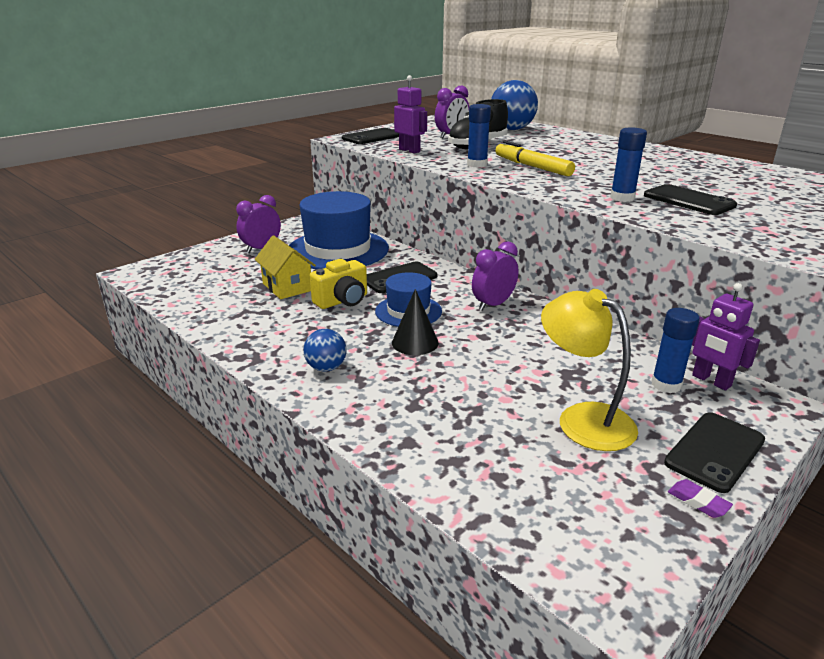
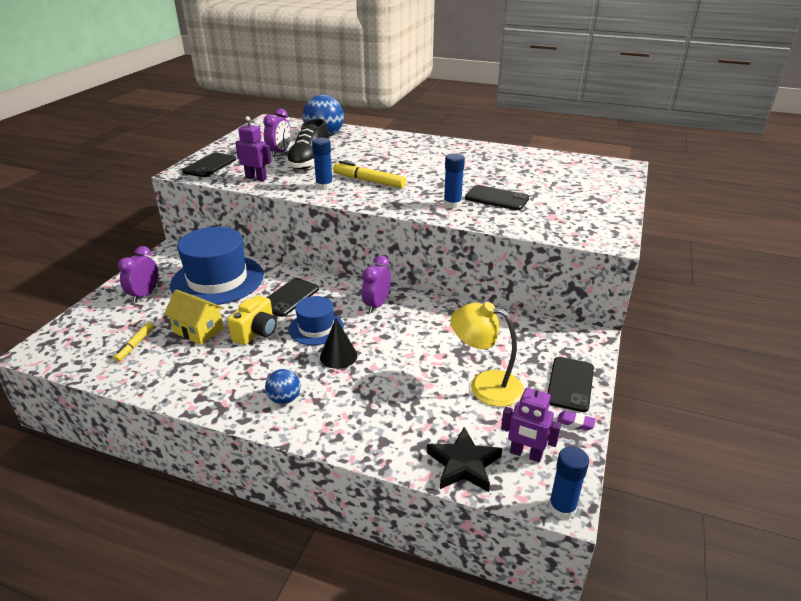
camera: 25 degrees left, 5 degrees up
blue glue stick [651,308,700,393] -> blue glue stick moved to [549,446,589,520]
purple robot [692,283,760,390] -> purple robot moved to [501,383,561,463]
none -> yellow marker [114,322,154,362]
none -> black star [427,427,502,492]

